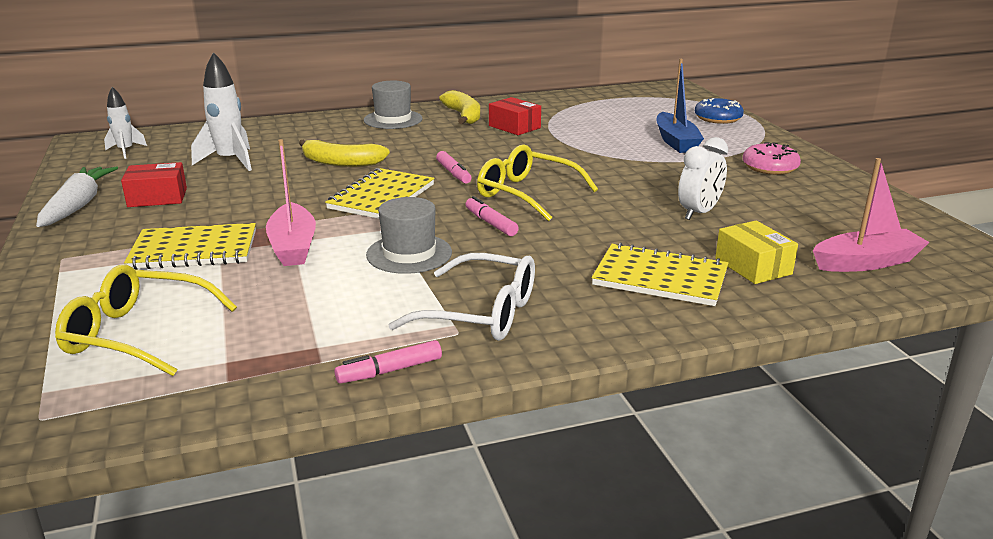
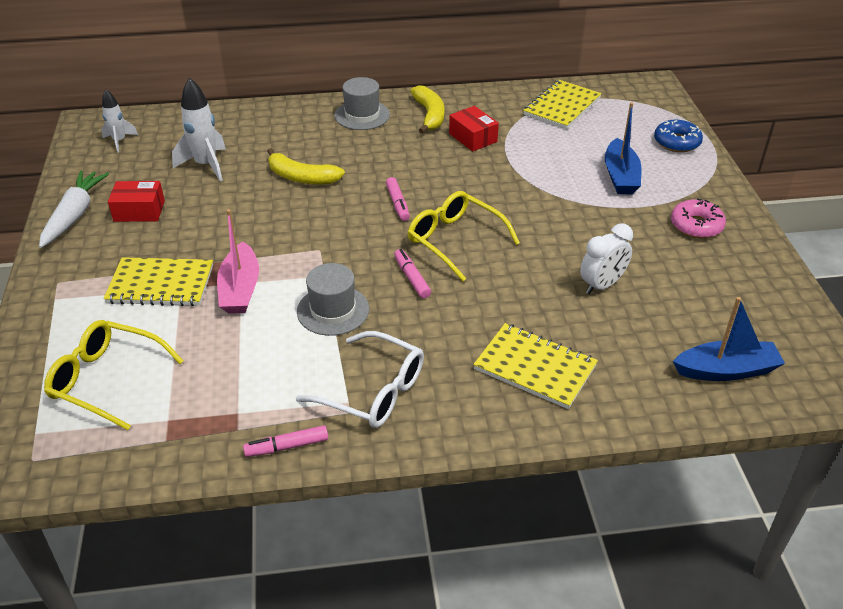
camera: 10 degrees right, 15 degrees up
yellow notebook [325,168,435,219] -> yellow notebook moved to [523,80,602,129]
yellow box [715,221,798,284] -> none
pink boat [813,158,930,272] -> blue boat [673,297,785,381]

